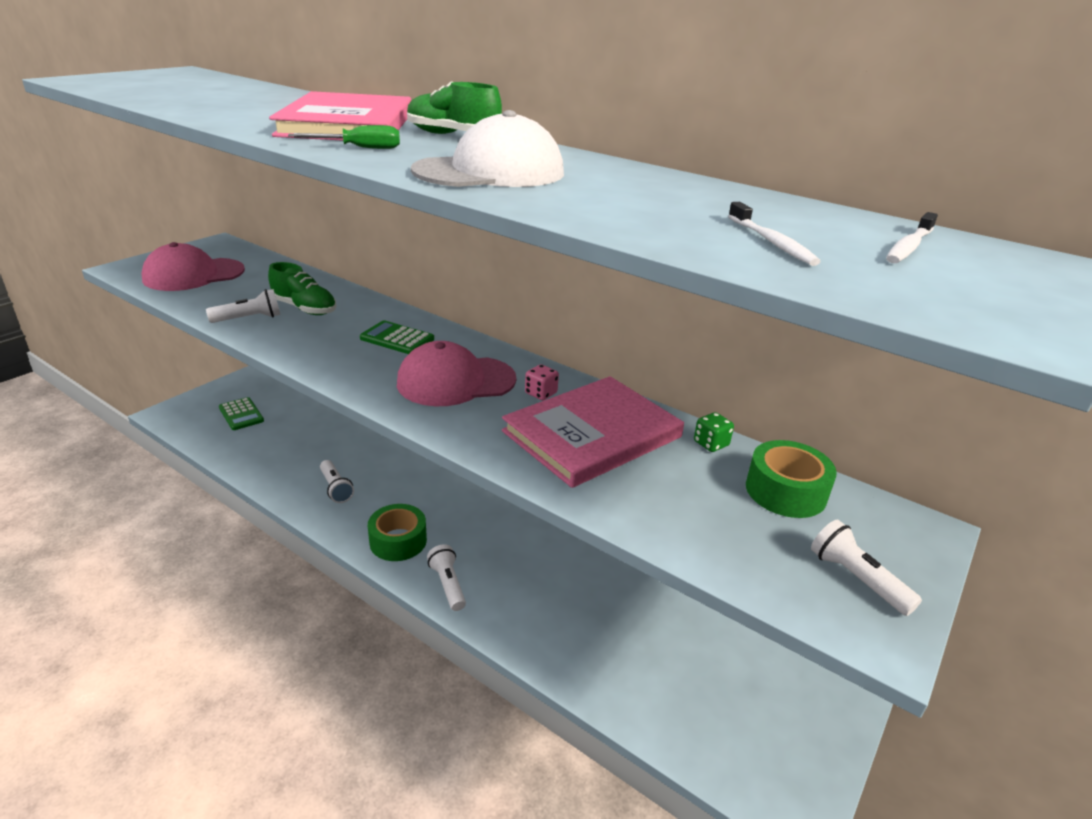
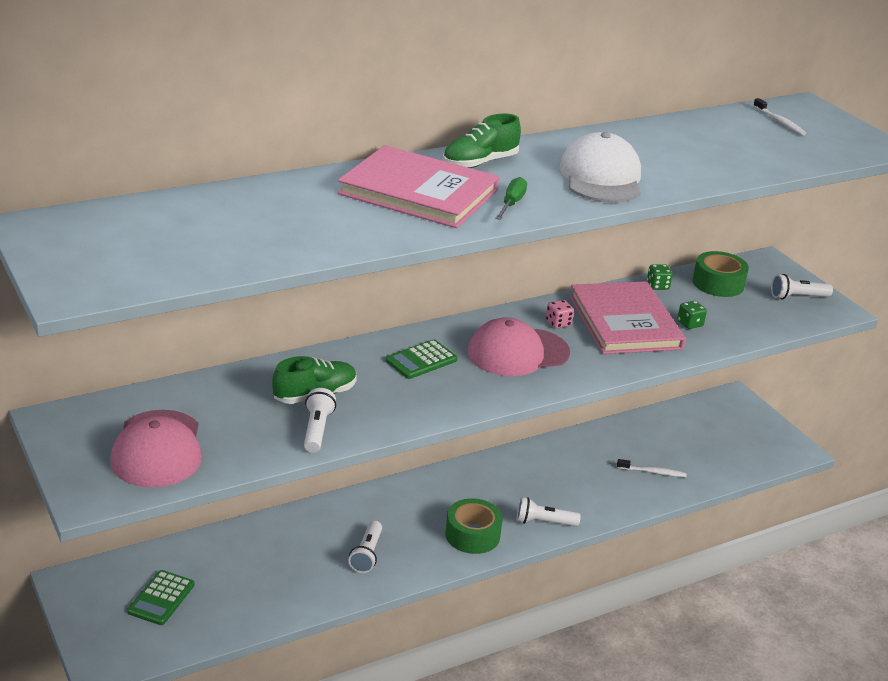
camera: 65 degrees left, 0 degrees up
green calculator [219,397,264,430] -> green calculator turned 120 degrees clockwise [127,570,194,625]
white flashlight [320,460,354,503] -> white flashlight turned 105 degrees clockwise [348,521,382,573]
pink cap [397,341,517,406] -> pink cap turned 60 degrees clockwise [468,317,570,376]
white toothbrush [728,202,821,266] -> white toothbrush moved to [617,459,687,477]
none -> green dice [677,301,707,329]

